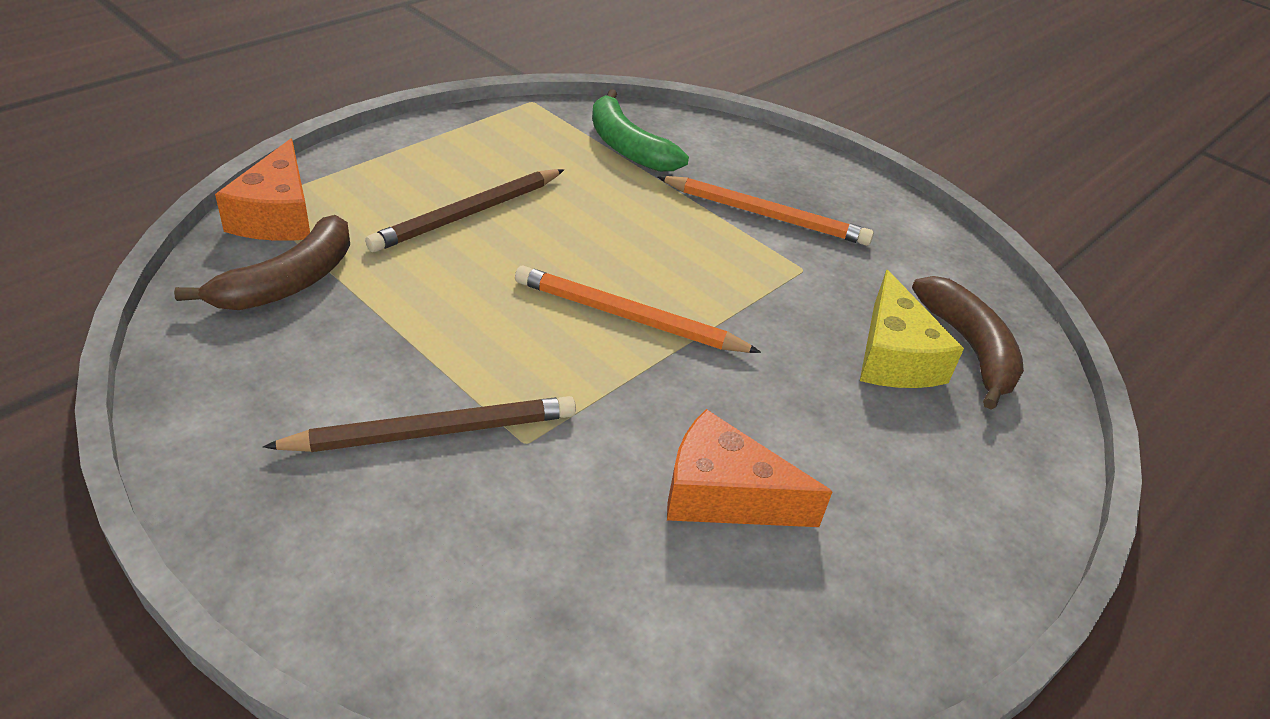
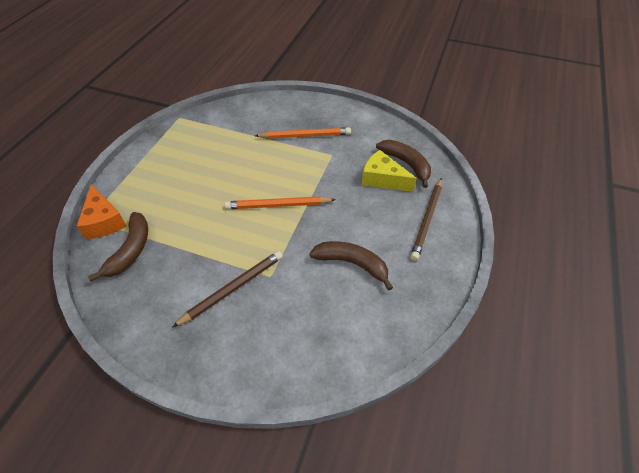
camera: 20 degrees left, 10 degrees up
brown pencil [365,169,564,252] -> brown pencil moved to [410,178,442,261]
green banana [592,89,689,172] -> none
orange cheese [667,409,832,527] -> brown banana [310,241,393,291]
yellow cheese [860,270,964,388] -> yellow cheese turned 150 degrees clockwise [362,150,417,192]

